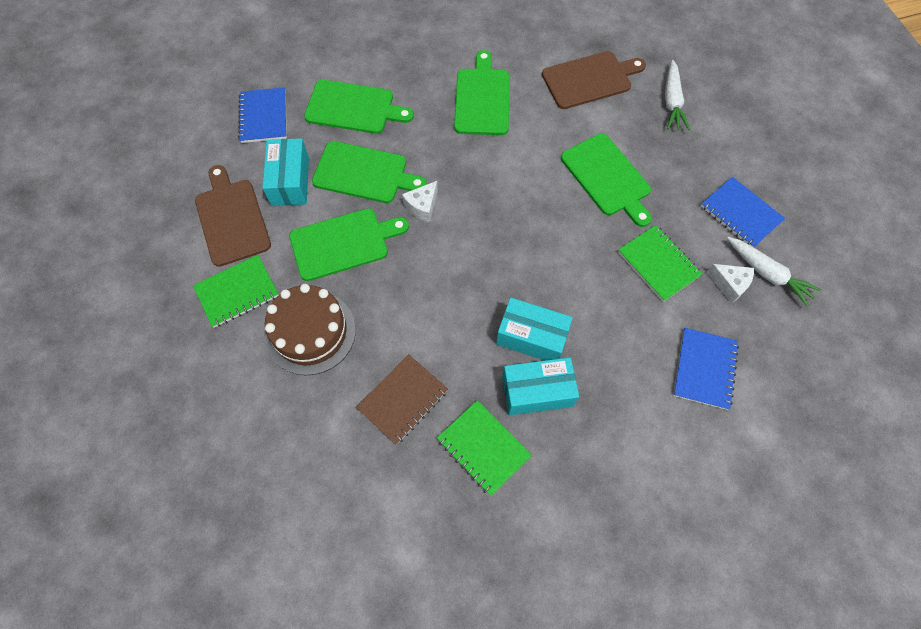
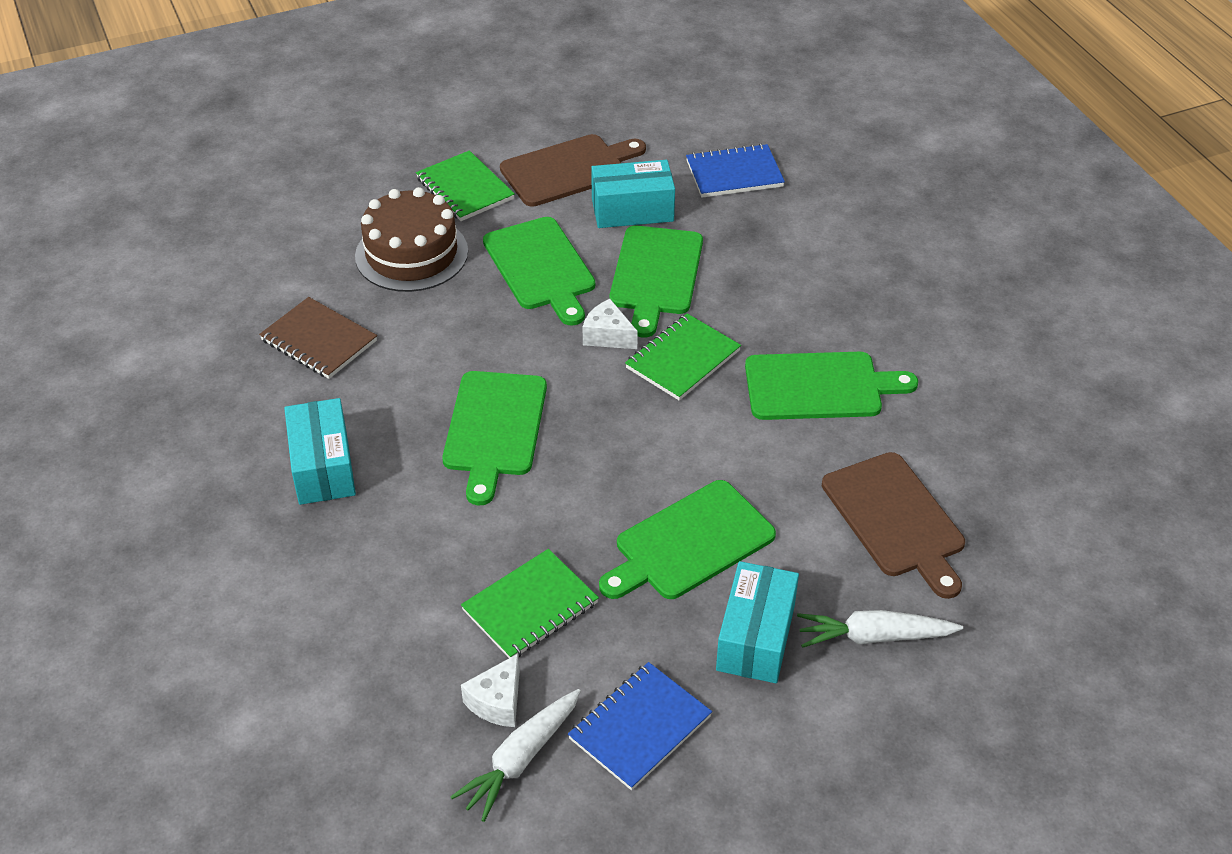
camera: 85 degrees right, 20 degrees down
green cutting board [304,80,414,134] -> green cutting board moved to [442,371,547,505]
green notebook [437,400,532,496] -> green notebook moved to [625,313,741,401]
turquoise box [496,297,573,361] -> turquoise box moved to [716,561,799,683]
blue notebook [673,328,739,410] -> none

